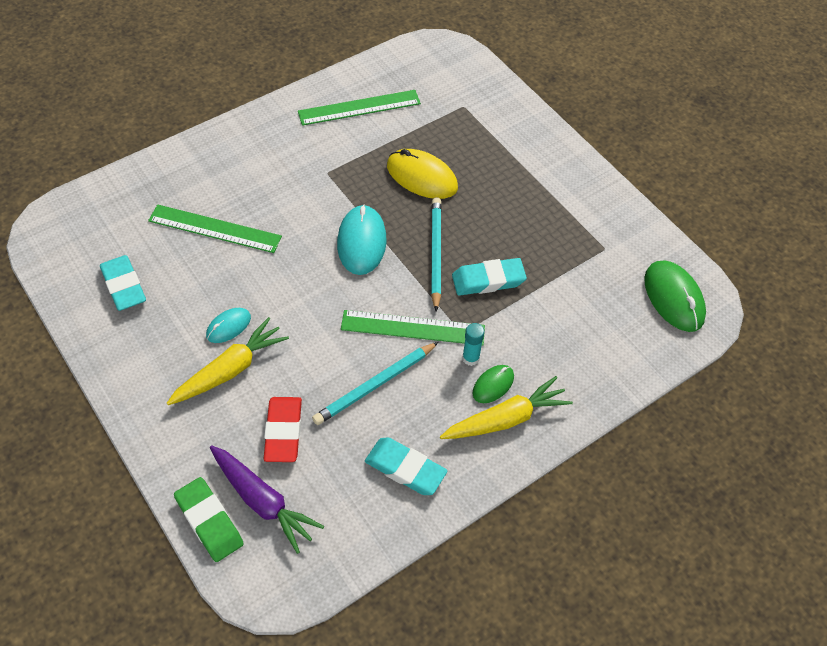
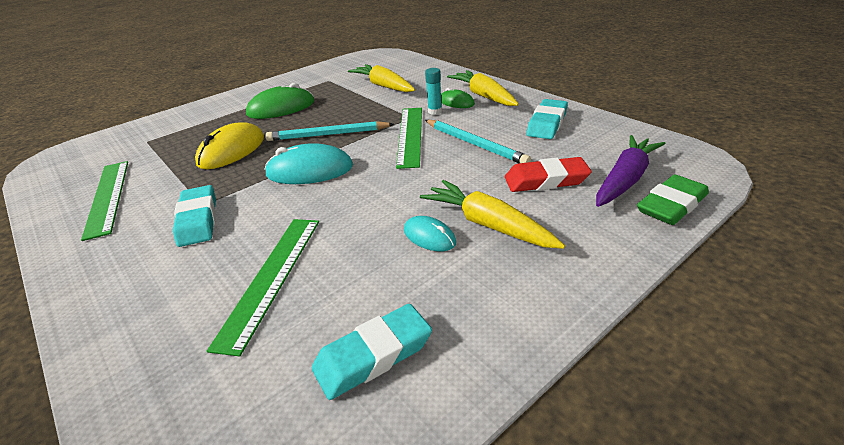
camera: 90 degrees left, 20 degrees down
turquoise eraser [452,258,527,296] -> turquoise eraser moved to [173,185,216,247]
green mouse [644,260,706,332] -> green mouse moved to [246,83,314,119]
none -> yellow carrot [348,64,415,92]

